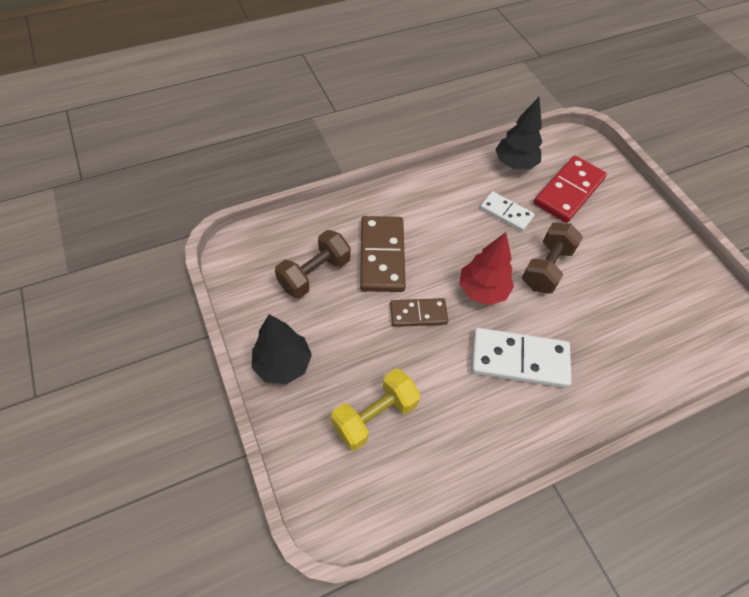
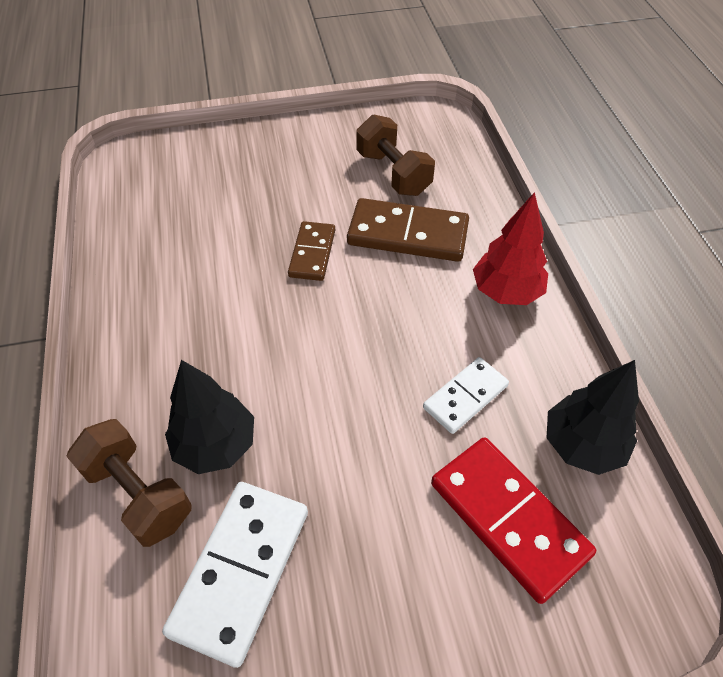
camera: 105 degrees right, 5 degrees down
black tree [252,314,312,385] -> black tree moved to [165,360,254,474]
yellow dumbbell [331,369,420,450] -> none
red tree [459,232,514,305] -> red tree moved to [473,192,548,305]
white domino [471,328,571,388] -> white domino moved to [162,482,308,668]
brown dumbbell [522,223,583,294] -> brown dumbbell moved to [66,419,192,547]

